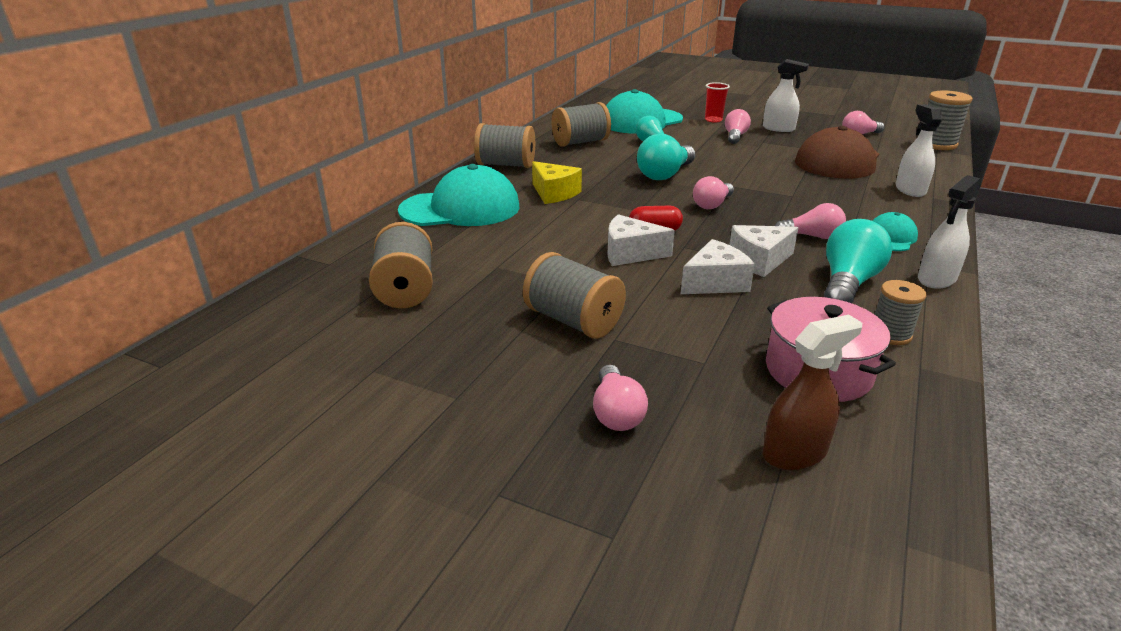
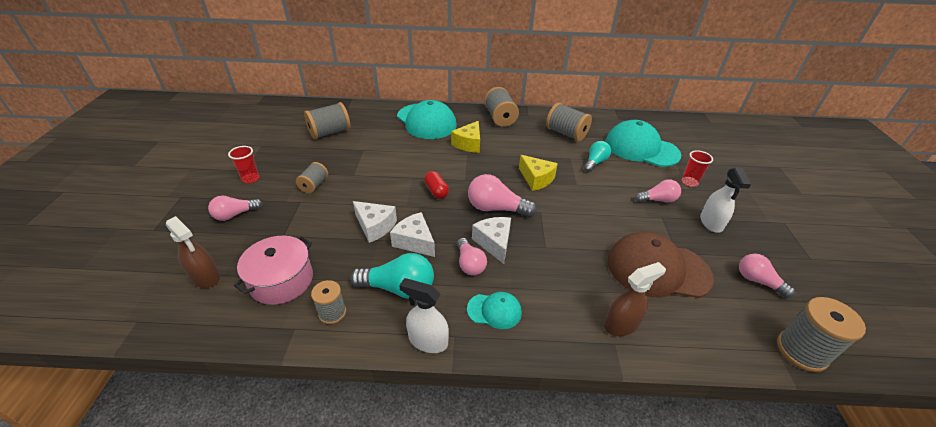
camera: 65 degrees right, 10 degrees up
grey spool [523,252,626,339] -> grey spool [296,162,328,193], size x0.62
white cheese [607,214,675,266] -> white cheese moved to [472,217,511,264]
turquoise light bulb [637,134,695,180] -> yellow cheese [519,155,558,191]
pink light bulb [693,176,734,209] -> pink light bulb [468,174,537,217], size x1.53
white spray bottle [896,104,942,197] -> brown spray bottle [604,262,666,336]
none -> red cup [228,146,259,183]

